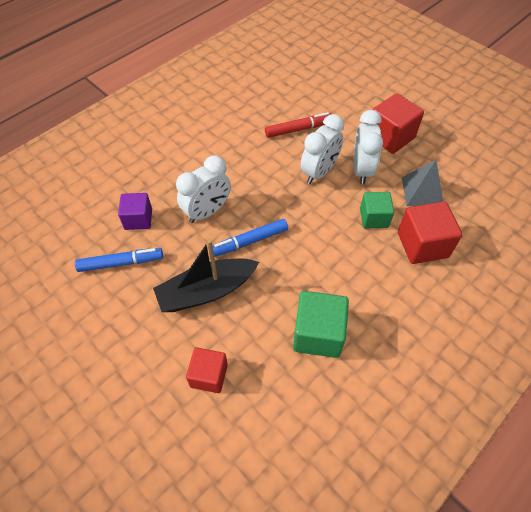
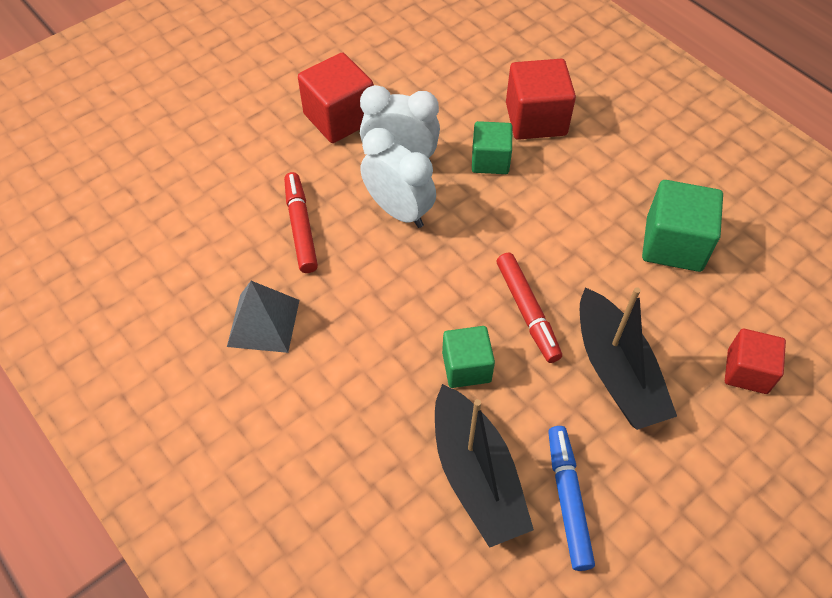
camera: 85 degrees left, 0 degrees up
purple cube [118,193,152,230] -> black boat [435,384,534,548]
white clock [176,156,231,223] -> green cube [442,326,495,388]
blue marker [213,219,288,257] -> red marker [496,253,562,363]
grey pyramid [402,160,443,206] -> grey pyramid moved to [227,281,299,353]

